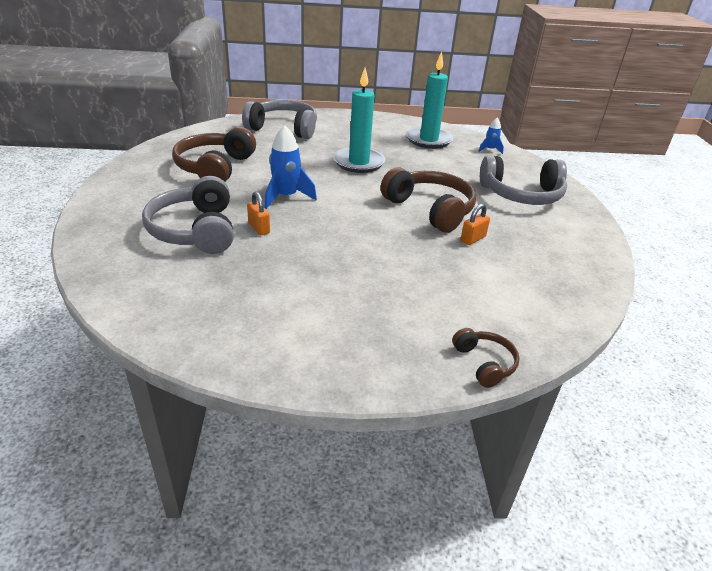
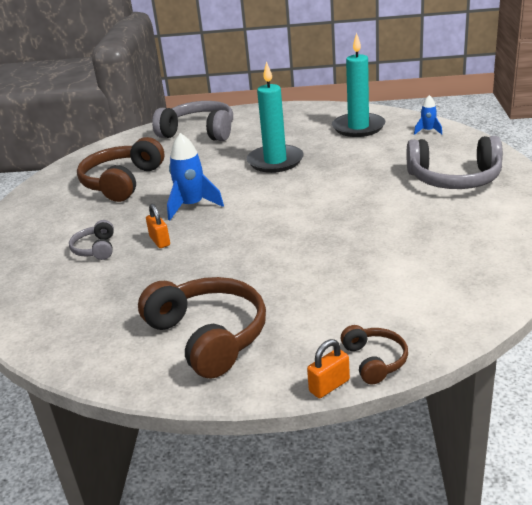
camera: 10 degrees right, 5 degrees down
grey headphones [142,176,234,254] -> grey headphones [69,220,114,260], size x0.50
brown headphones [381,167,476,233] -> brown headphones moved to [138,277,266,379]
orange padlock [461,204,490,245] -> orange padlock moved to [307,339,350,398]

